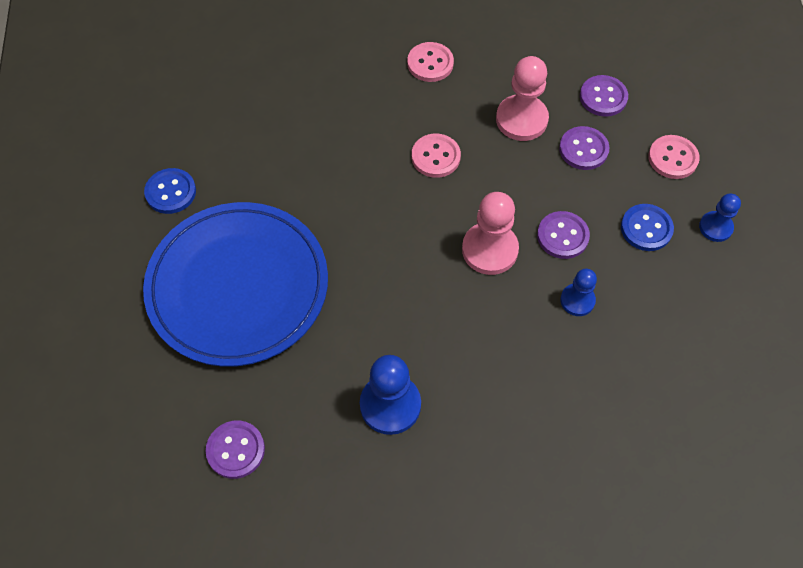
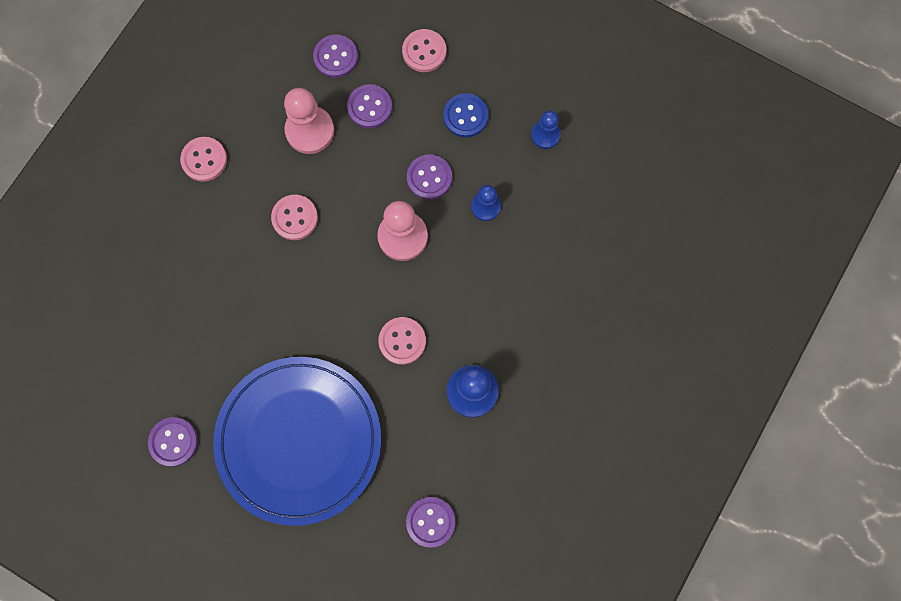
camera: 55 degrees left, 15 degrees up
blue button [144,168,196,214] -> purple button [148,417,198,466]
blue pawn [699,193,741,242] -> blue pawn moved to [531,111,561,149]
none -> pink button [378,317,426,365]

